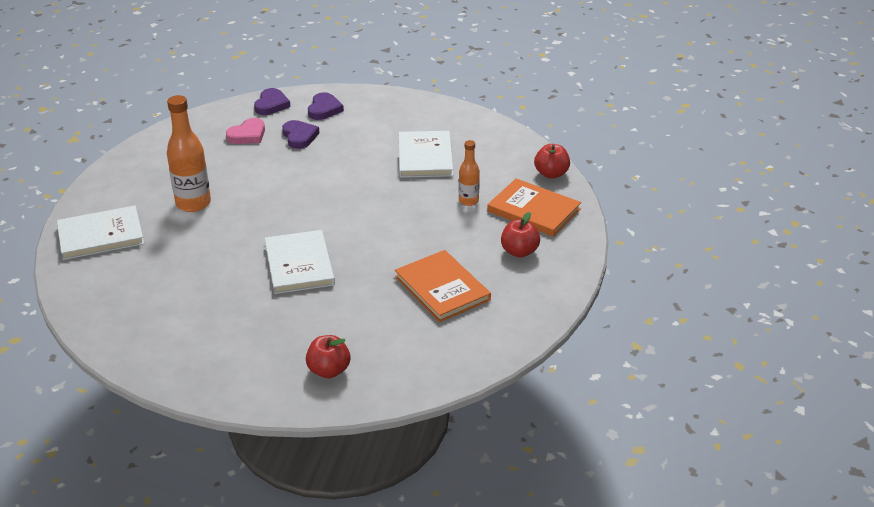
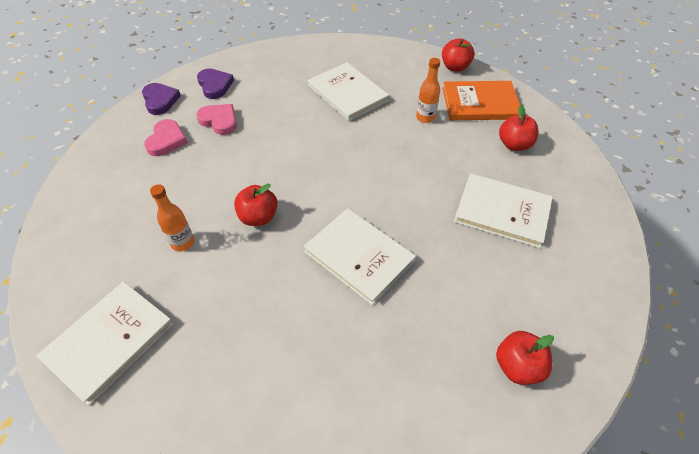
camera: 35 degrees left, 15 degrees up
orange bottle [167,95,211,212] -> orange bottle [150,184,194,252], size x0.58
purple heart [282,120,319,149] -> pink heart [196,104,237,135]
orange book [395,250,491,322] -> white book [454,173,553,248]
none -> red apple [234,183,278,226]

